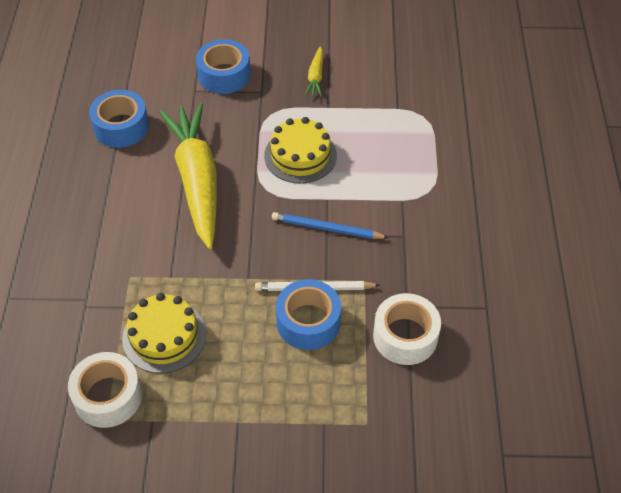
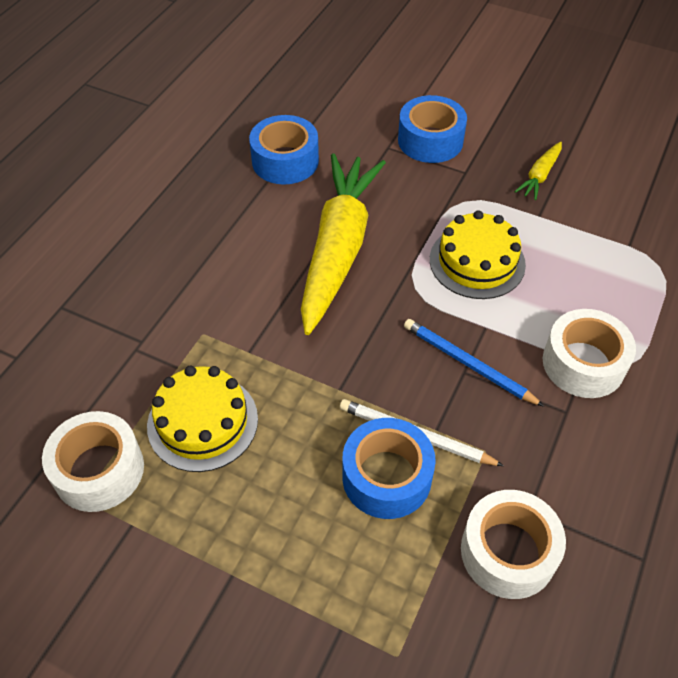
camera: 25 degrees right, 0 degrees up
none -> white tape [543,309,636,398]

